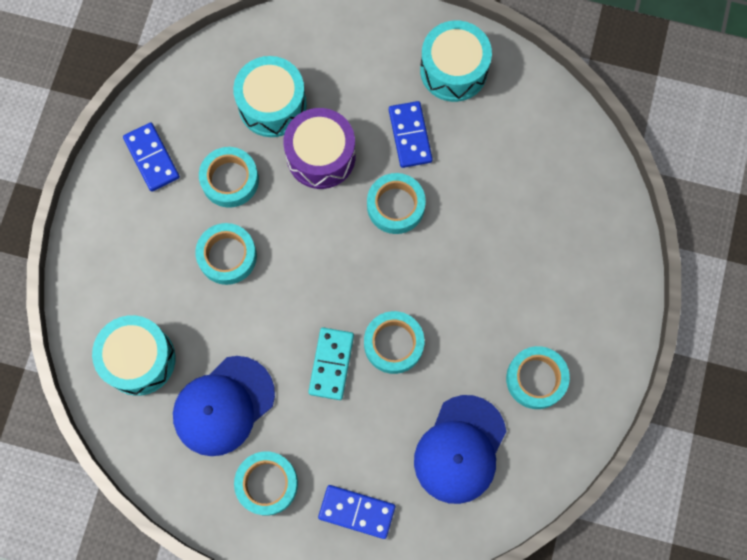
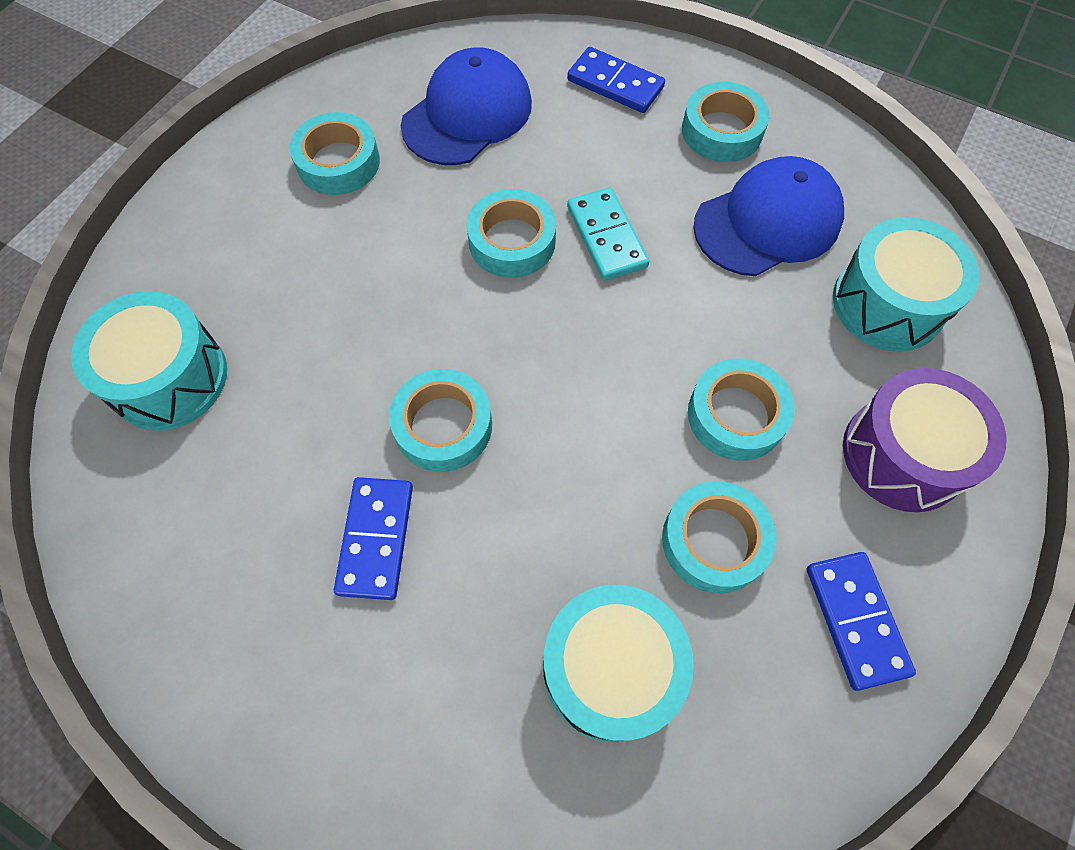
camera: 165 degrees left, 10 degrees down
purple drum [283,108,356,189] -> purple drum moved to [843,368,1007,512]
turquoise domino [308,327,354,400] -> turquoise domino turned 45 degrees counterclockwise [567,187,649,281]
turquoise drum [420,20,492,102] -> turquoise drum moved to [71,291,227,431]

